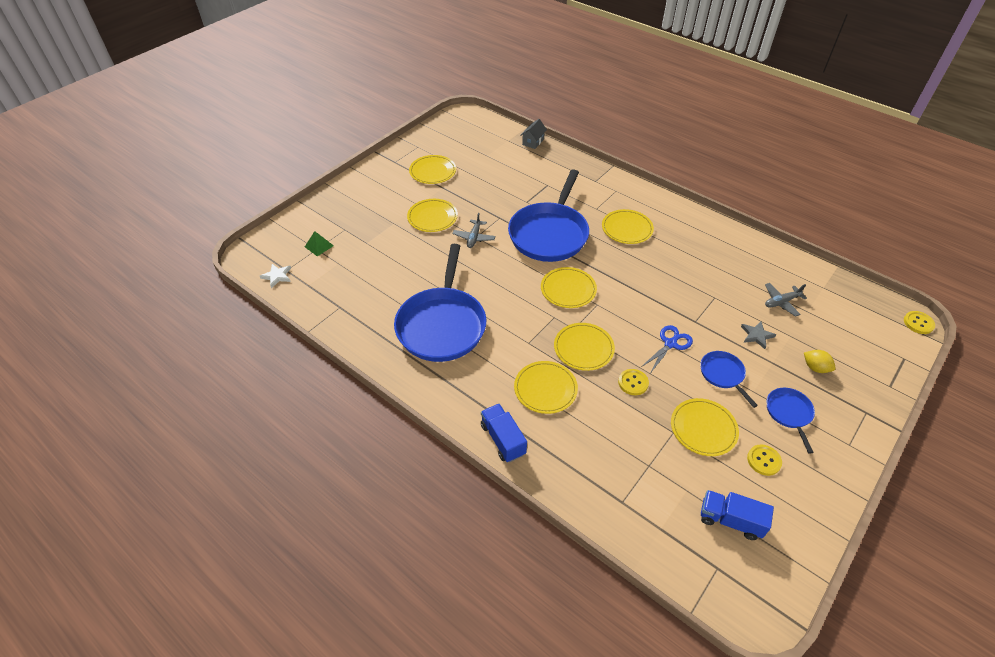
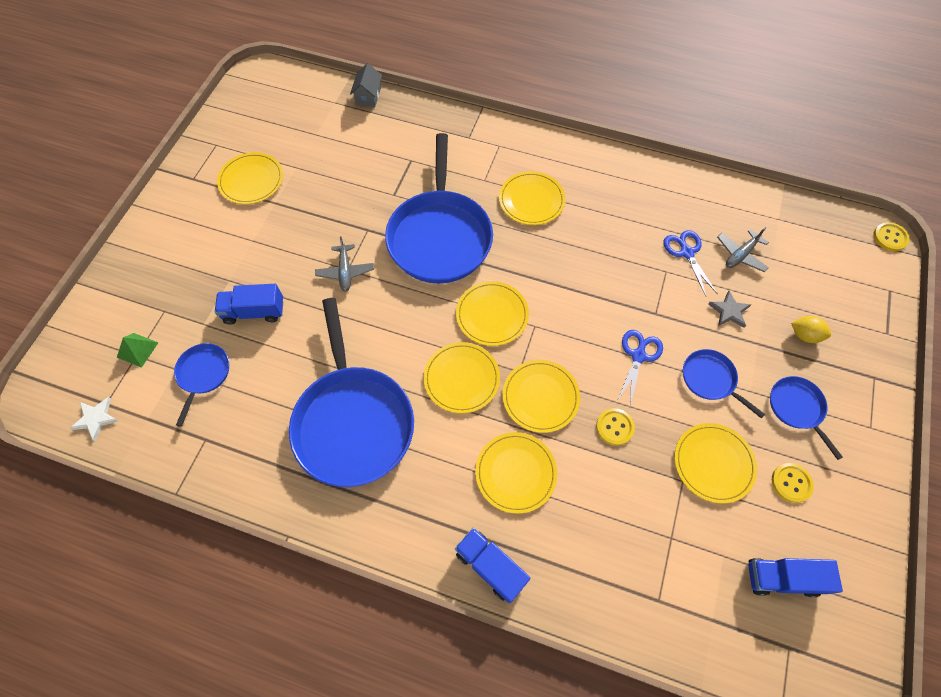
camera: 20 degrees left, 15 degrees up
yellow plate [407,199,458,232] -> yellow plate moved to [424,342,500,413]
none -> blue pan [174,343,229,427]
none -> blue truck [215,284,283,325]
none -> blue scissors [664,230,717,296]

